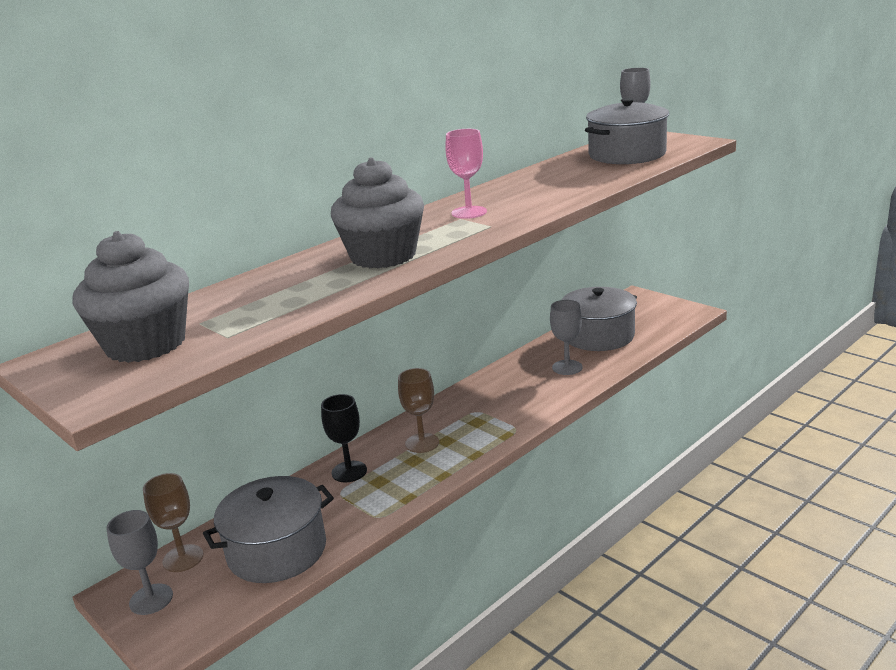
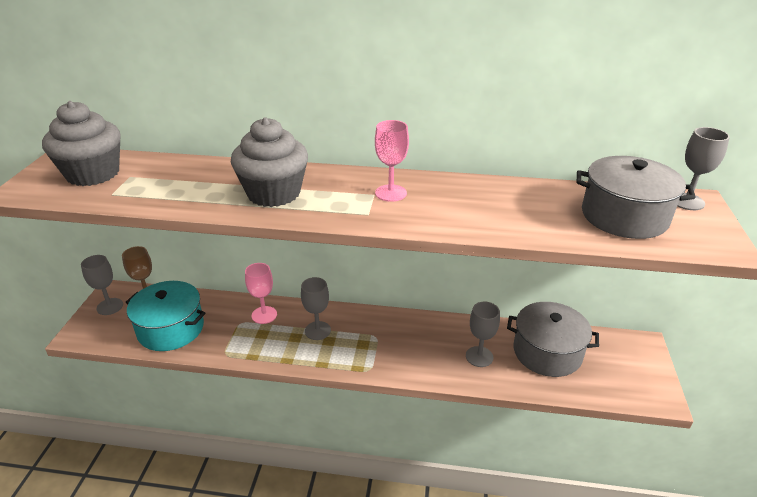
camera: 50 degrees right, 10 degrees up
grey pot [203,476,334,583] -> turquoise pot [125,281,205,351]
black goblet [321,394,367,482] -> pink goblet [245,263,277,324]
brown goblet [398,368,439,453] -> grey goblet [301,277,331,340]

